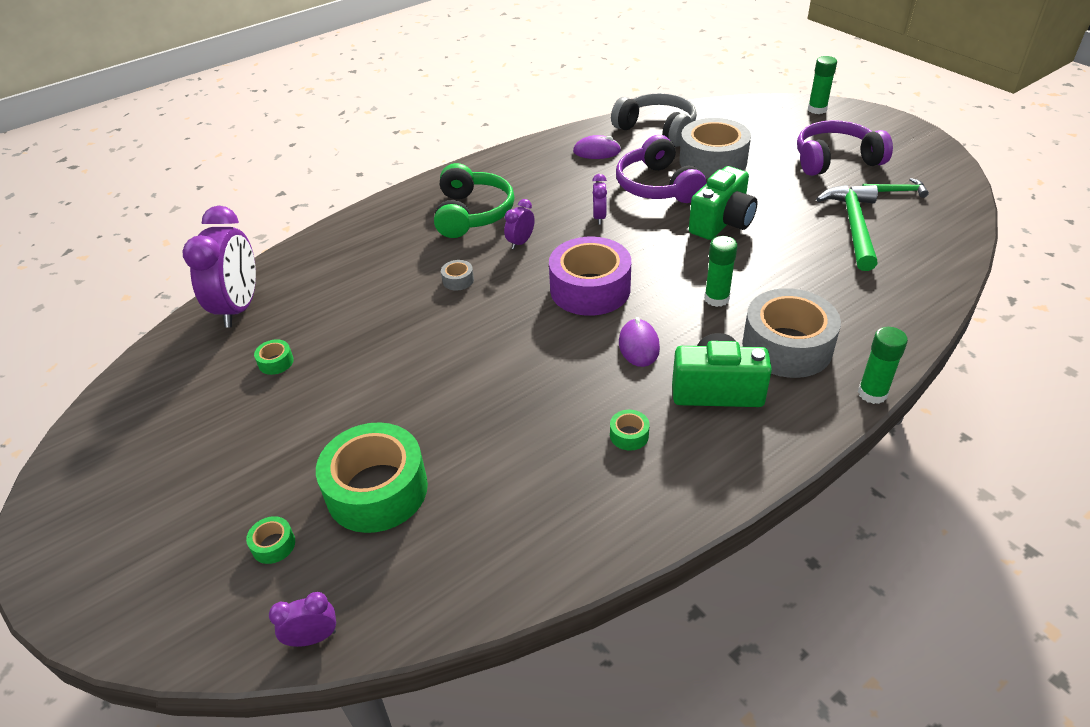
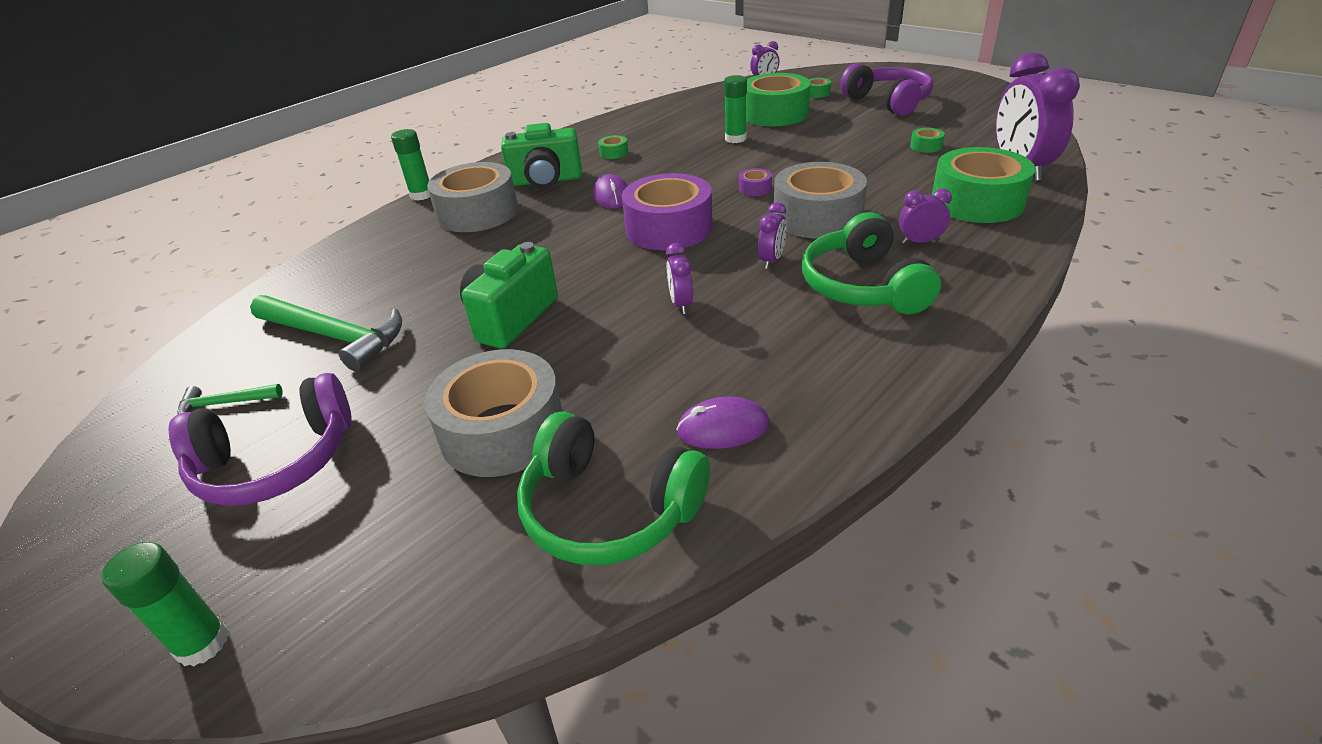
camera: 170 degrees right, 5 degrees down
grey tape [441,260,474,291] -> grey tape [774,162,867,239], size x2.49
grey headphones [611,93,697,147] -> green headphones [517,411,710,565]
purple headphones [616,135,706,203] -> purple headphones moved to [840,63,933,116]
green glue stick [704,236,738,307] -> green glue stick moved to [724,75,747,143]
green hammer [816,185,878,271] -> green hammer turned 60 degrees counterclockwise [250,295,402,372]
none -> purple tape [739,168,772,196]
none -> purple clock [899,188,952,244]
none -> green tape [932,147,1035,223]

